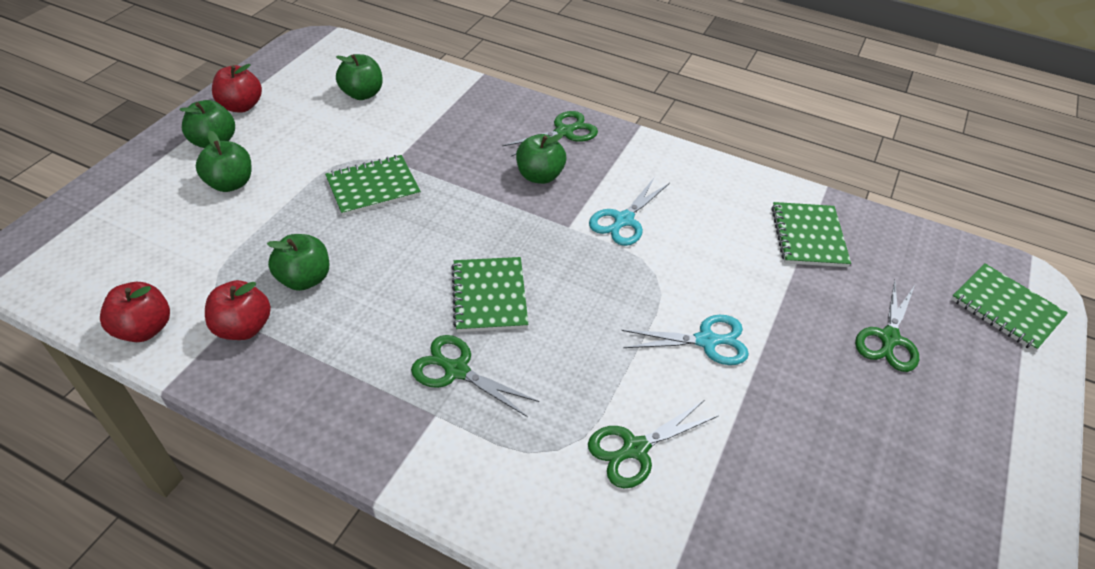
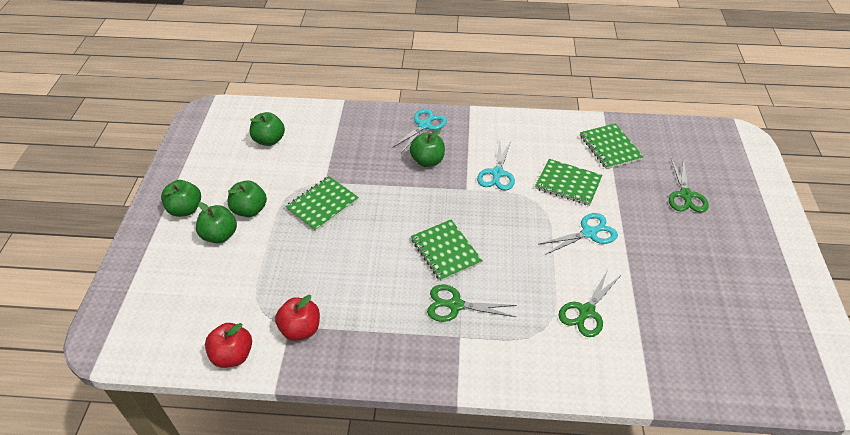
camera: 20 degrees left, 0 degrees up
red apple [212,64,262,113] -> none
green apple [267,234,329,291] -> green apple moved to [228,180,267,217]
green scissors [502,111,598,157] -> turquoise scissors [392,109,447,153]
green notebook [951,264,1068,351] -> green notebook moved to [535,159,602,206]

